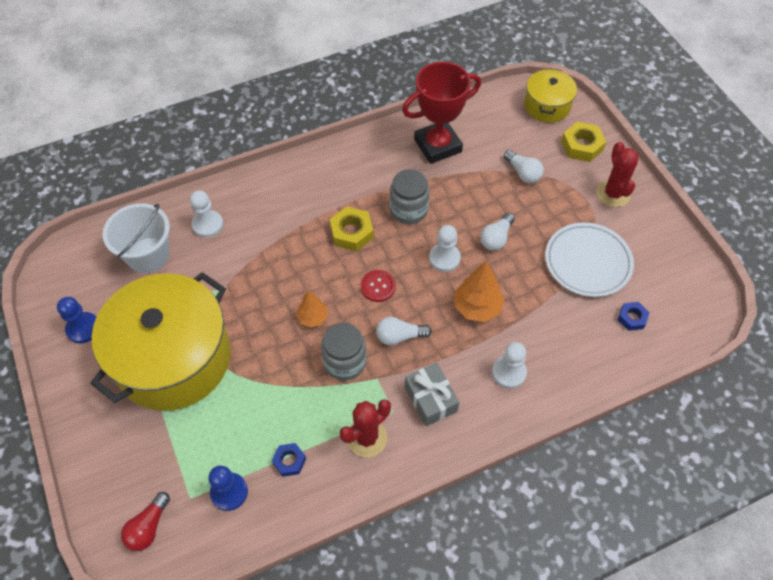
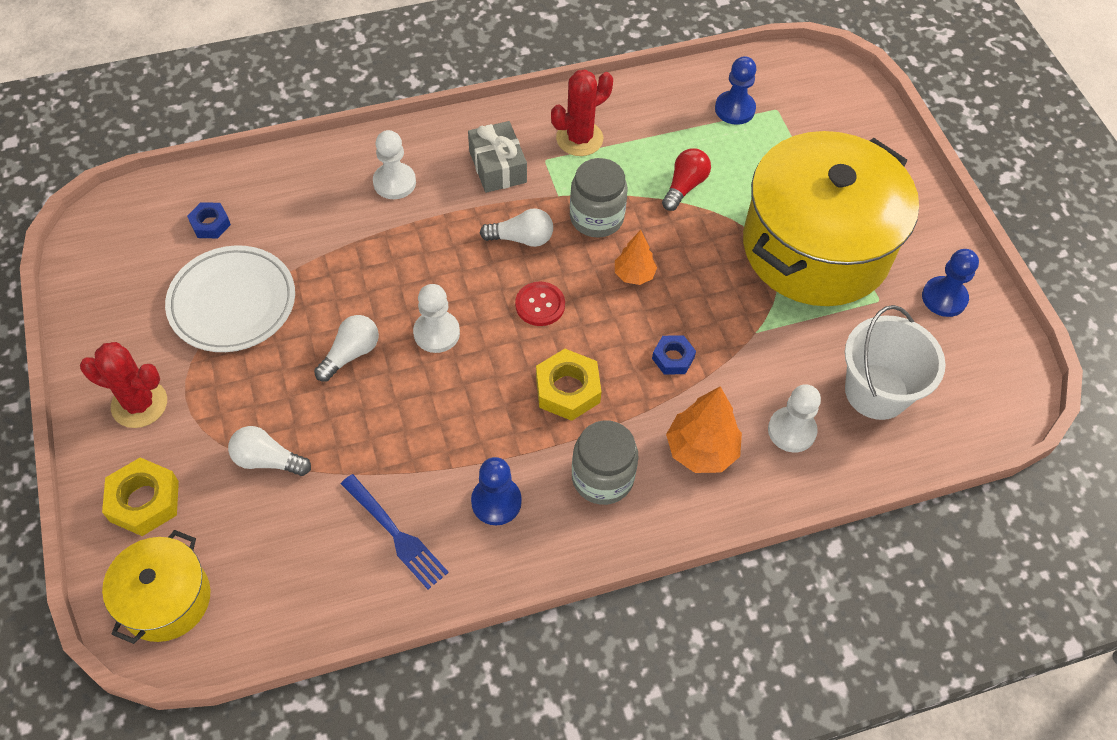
camera: 175 degrees left, 0 degrees up
red light bulb [121,492,170,551] -> red light bulb moved to [662,148,711,211]
blue nut [272,443,306,477] -> blue nut moved to [652,335,696,374]
grey jar [390,169,430,224] -> grey jar moved to [572,420,638,505]
red trophy [402,62,481,164] -> blue fork [341,474,449,589]
orange tree [454,261,505,322] -> orange tree moved to [666,386,742,473]
white light bulb [504,150,544,183] -> white light bulb turned 45 degrees counterclockwise [228,426,311,476]
red cactus [596,142,638,207] -> red cactus turned 75 degrees counterclockwise [80,342,167,428]
none -> blue pawn [471,457,522,525]

